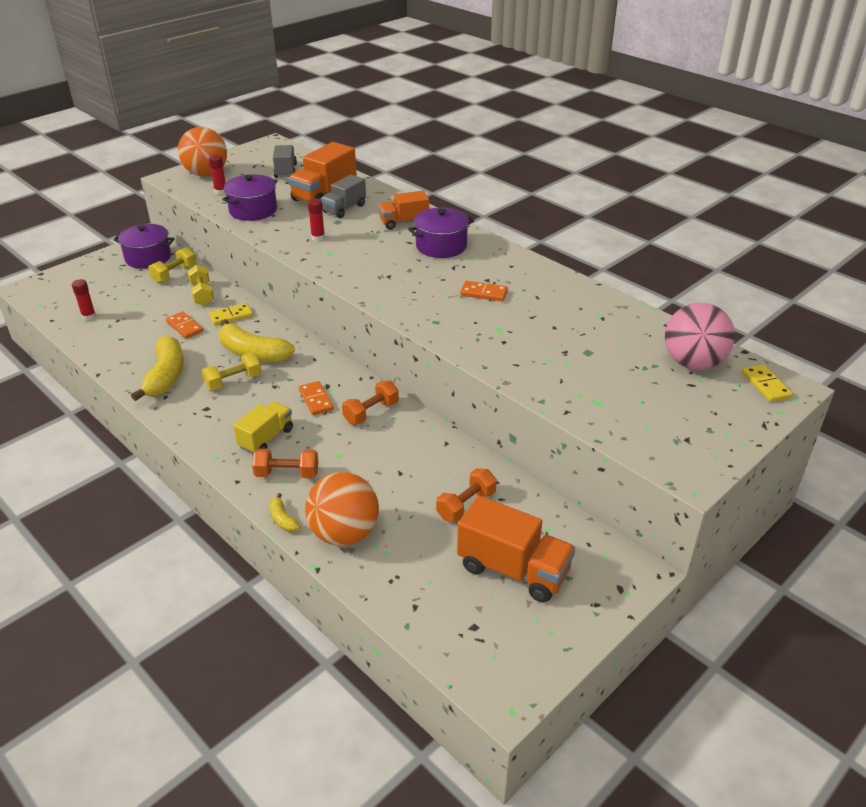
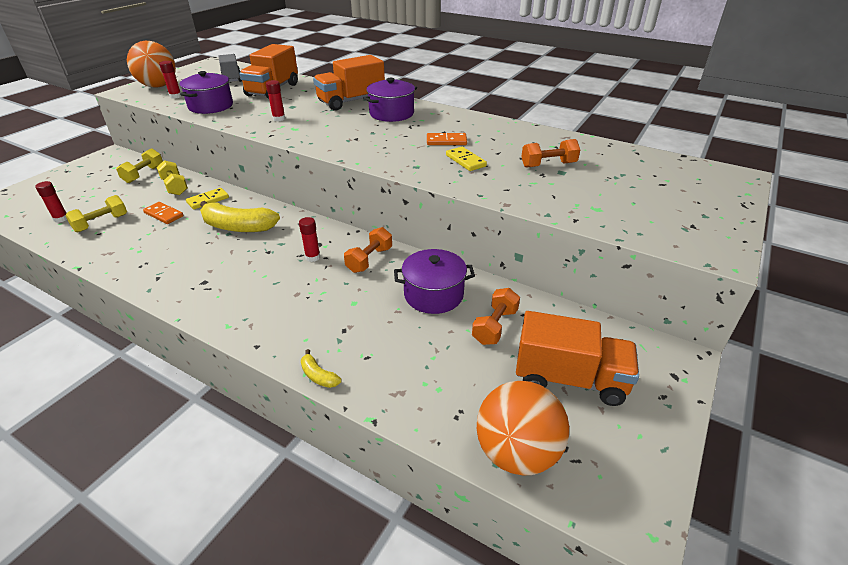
camera: 15 degrees left, 0 degrees up
purple pot [113,224,175,269] -> purple pot moved to [394,249,475,314]
yellow banana [131,335,184,401] -> none
yellow dumbbell [202,353,262,391] -> yellow dumbbell moved to [65,195,127,232]
yellow truck [233,402,293,454] -> none
orange dumbbell [252,448,318,478] -> orange dumbbell moved to [521,139,580,168]
orange domino [299,381,334,415] -> red glue stick [299,217,320,262]
orange ball [305,472,379,546] -> orange ball moved to [477,381,569,475]
grey truck [321,174,366,218] -> none
orange truck [378,190,429,230] -> orange truck [313,55,385,111], size x1.57
pink ball [665,303,735,370] -> none
yellow domino [742,364,793,402] -> yellow domino moved to [446,147,487,171]

